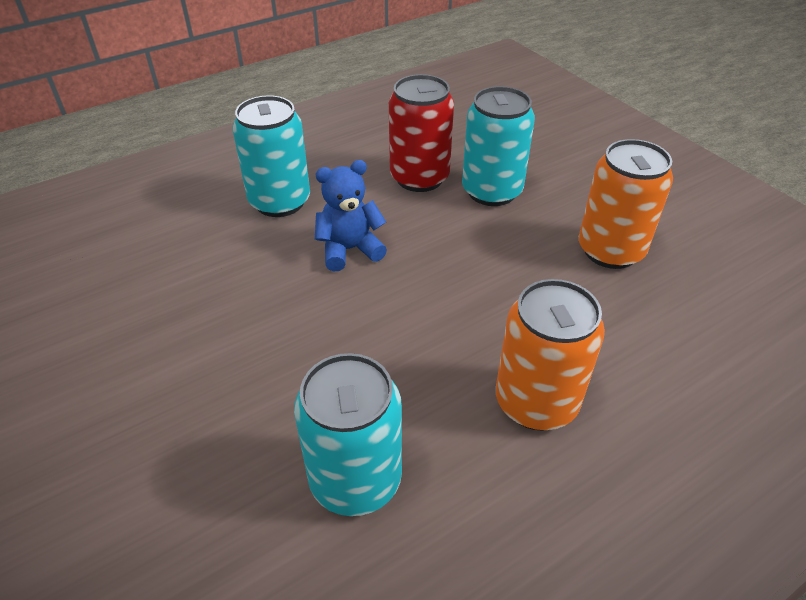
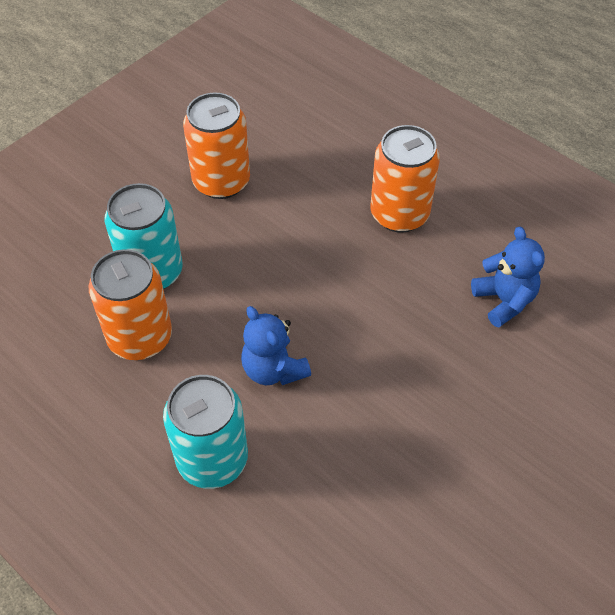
camera: 105 degrees left, 10 degrees up
turquoise can [294,353,402,516] -> blue teddy bear [471,227,545,328]
red can [389,74,454,192] -> orange can [89,249,172,360]

